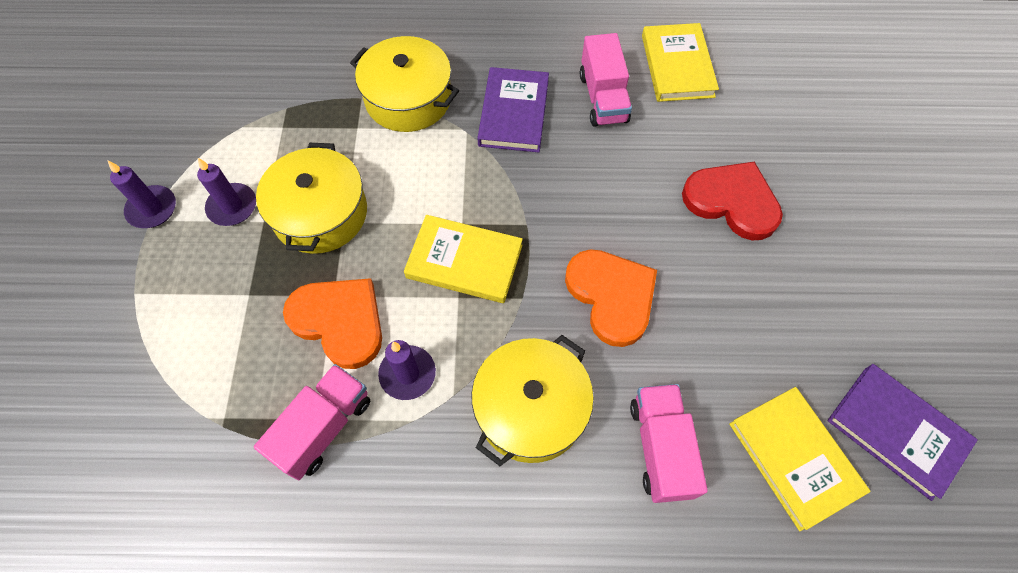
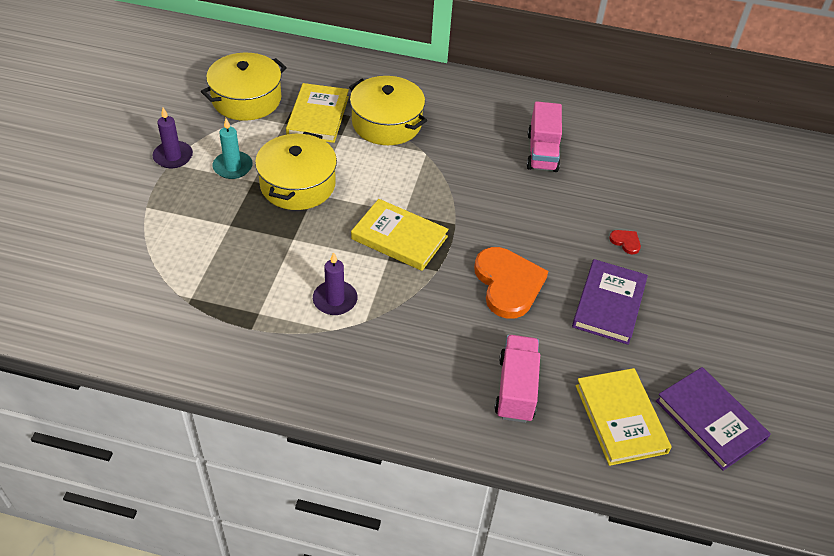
camera: 10 degrees right, 15 degrees down
purple candle [197,158,256,226] -> turquoise candle [212,118,253,179]
pink truck [254,364,370,480] -> none
orange heart [283,278,382,369] -> none
yellow pot [471,335,594,466] -> yellow pot moved to [201,53,287,121]
purple book [477,67,549,153] -> purple book moved to [572,259,648,345]
yellow book [642,23,719,102] -> yellow book moved to [286,83,349,143]
red heart [682,161,783,240] -> red heart [609,230,641,254], size x0.41

